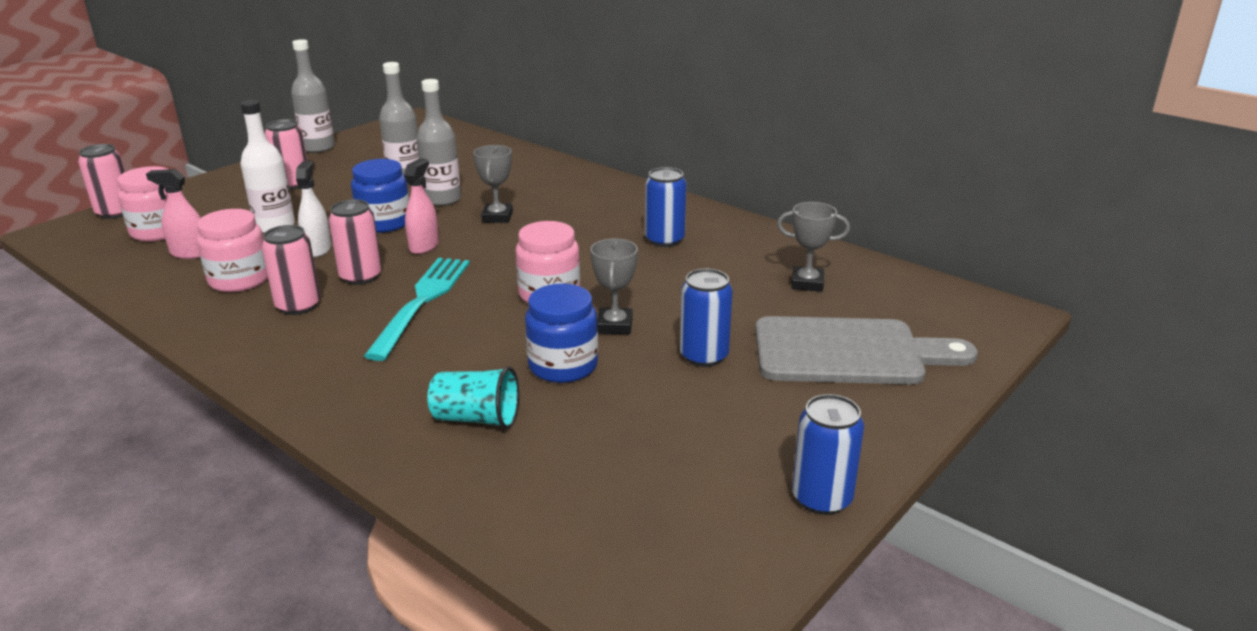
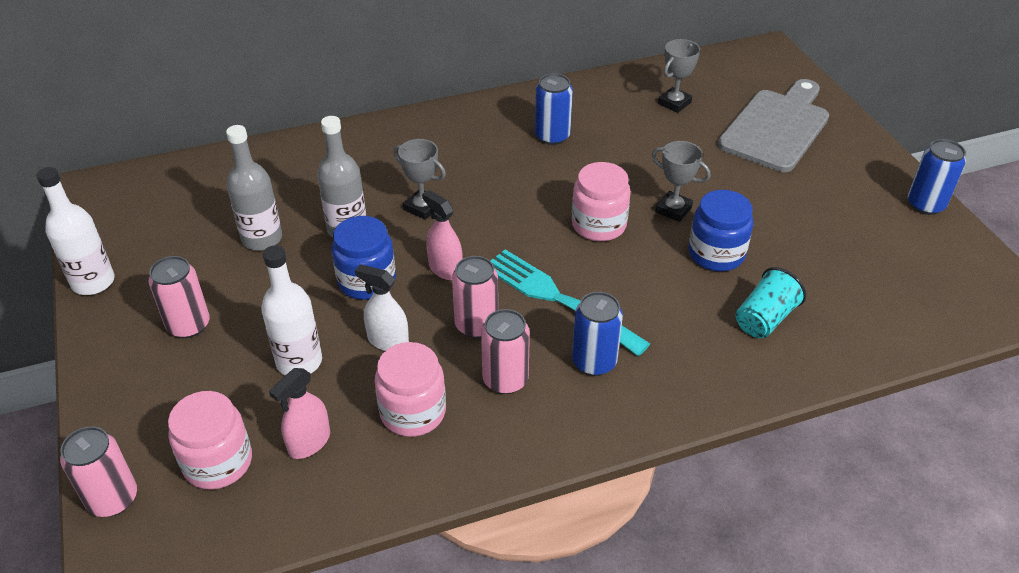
camera: 60 degrees left, 15 degrees up
grey bottle [291,39,335,153] -> white bottle [36,167,115,295]
blue can [680,269,733,367] -> blue can moved to [572,292,623,376]

